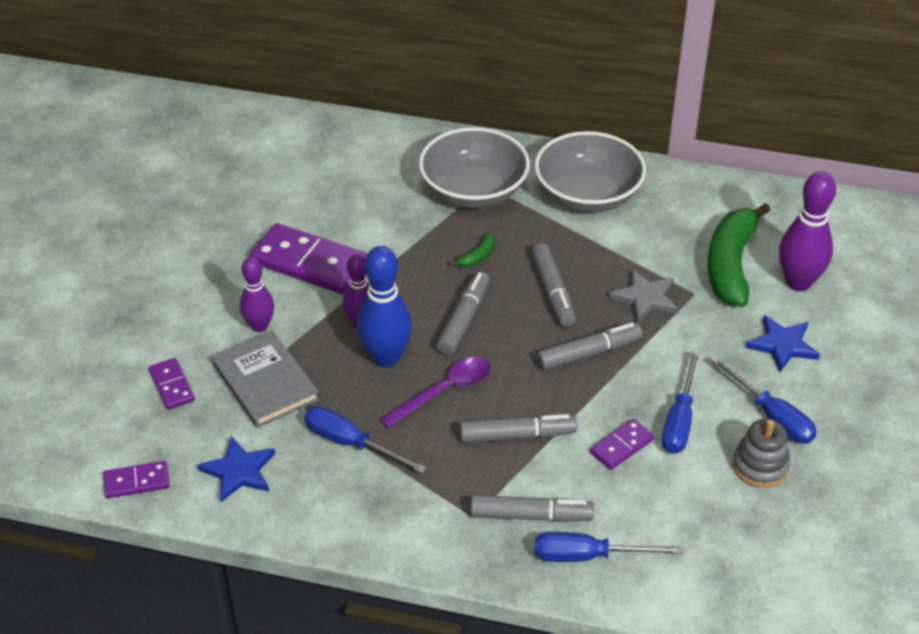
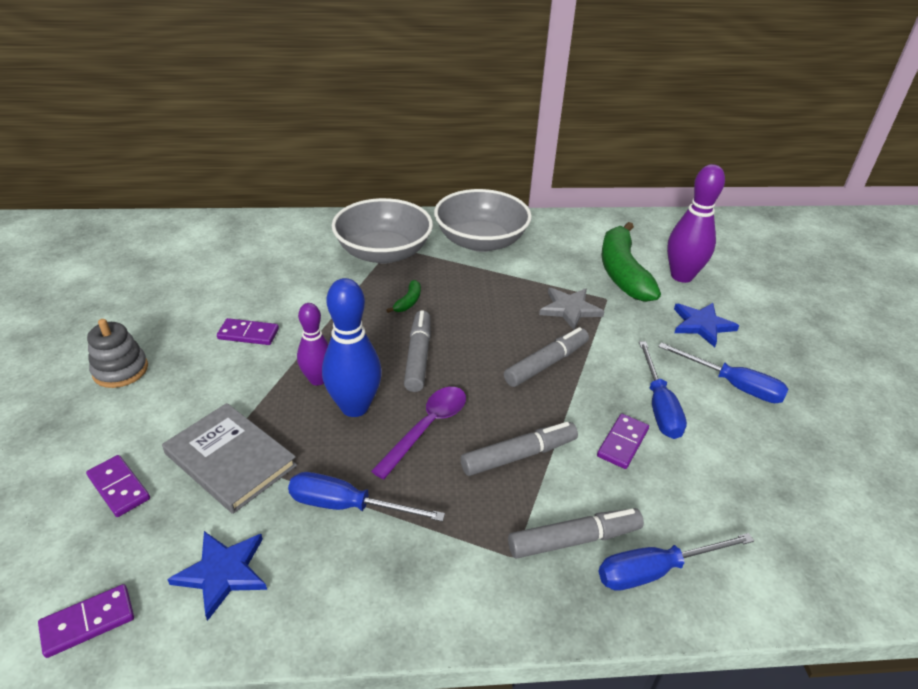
camera: 20 degrees left, 5 degrees down
purple bowling pin [240,257,274,332] -> none
purple domino [250,223,367,294] -> purple domino [217,318,279,345], size x0.51
grey marker [531,244,576,327] -> none
grey stacking toy [733,419,790,488] -> grey stacking toy moved to [87,319,148,388]

